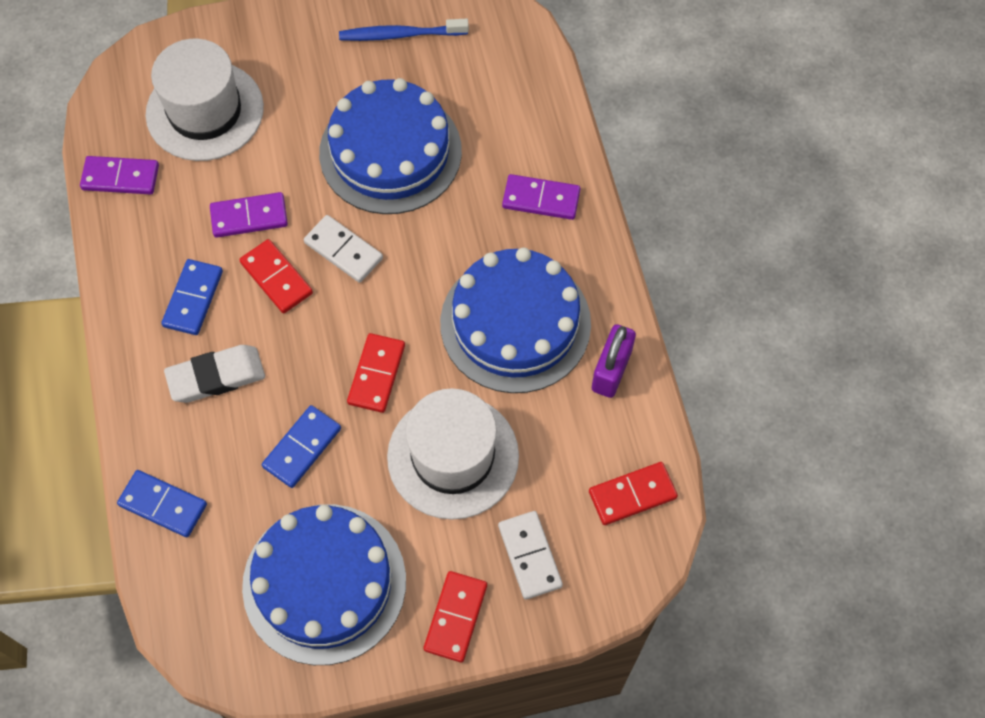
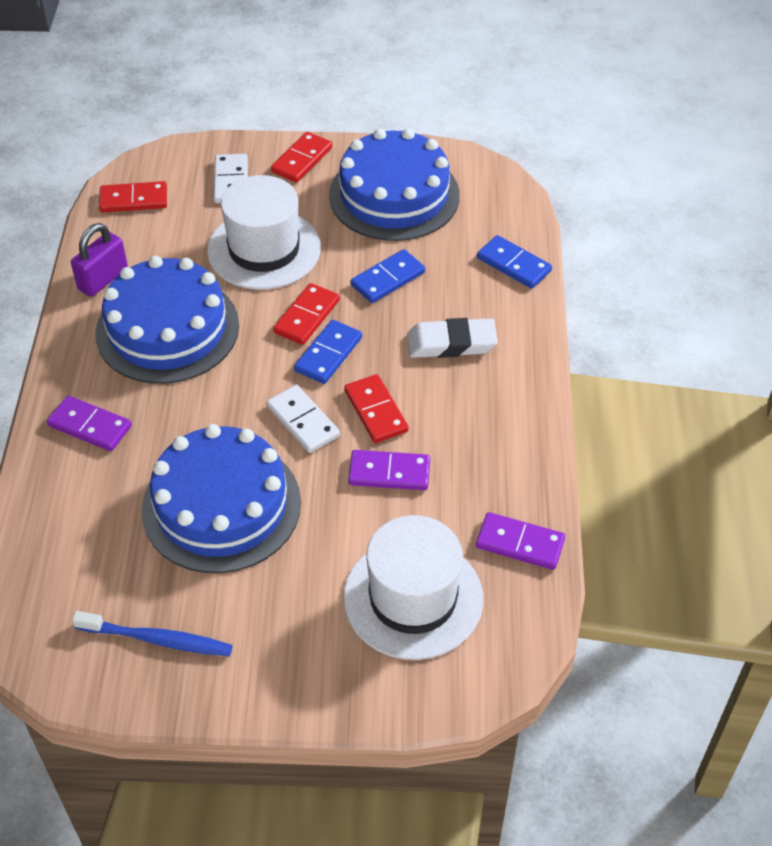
camera: 165 degrees left, 15 degrees down
blue domino [161,259,223,335] -> blue domino moved to [294,320,362,384]

